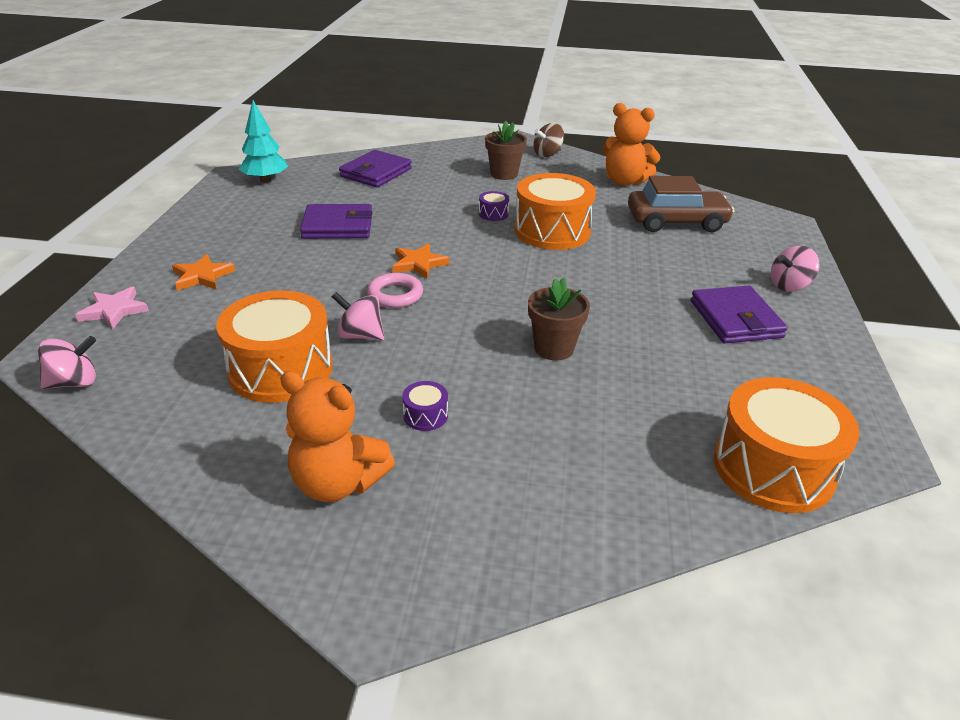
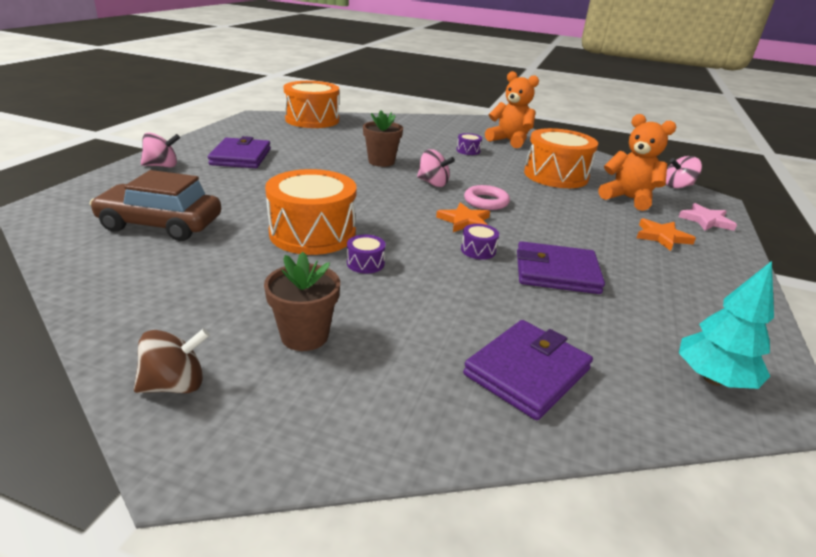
camera: 170 degrees left, 5 degrees down
pink spinning top [332,292,385,341] -> pink spinning top moved to [417,149,455,187]
orange teddy bear [603,103,660,186] -> orange teddy bear moved to [599,114,676,211]
none -> purple drum [461,224,499,260]

